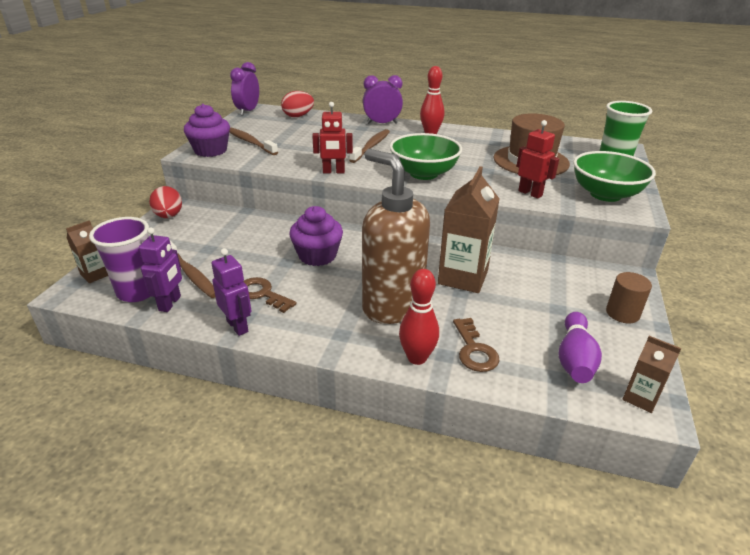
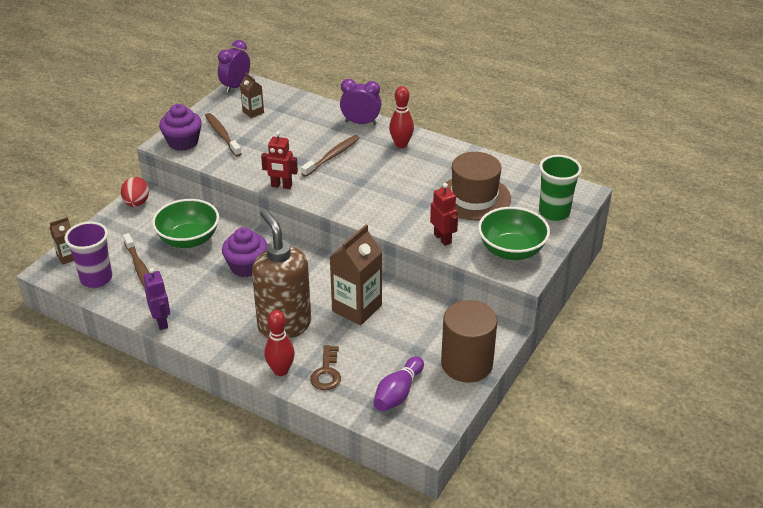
camera: 15 degrees right, 5 degrees up
purple robot [139,227,182,312] -> none
brown key [244,277,297,313] -> none
red egg [281,91,314,117] -> none
green bowl [389,133,462,180] -> green bowl moved to [152,199,219,248]
brown cylinder [606,272,652,323] -> brown cylinder [441,300,497,382], size x1.91
brown carton [623,336,682,413] -> brown carton moved to [240,73,264,118]

